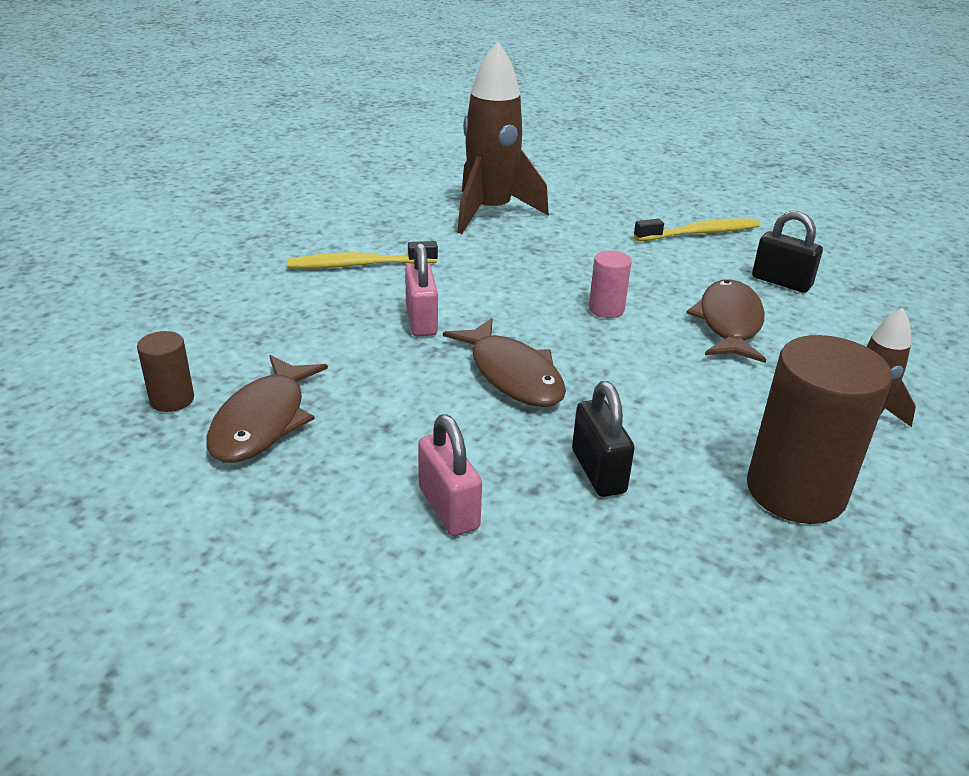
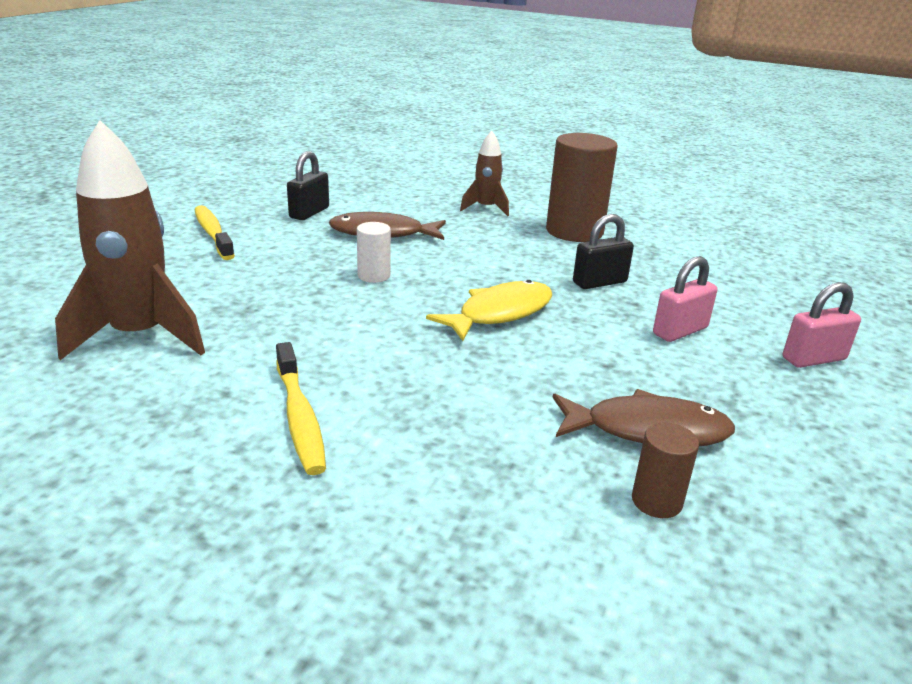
camera: 100 degrees left, 5 degrees down
pink padlock [405,243,438,337] -> pink padlock moved to [783,282,861,368]
brown fish [443,318,566,407] -> yellow fish [426,280,552,341]
pink cylinder [589,250,632,318] -> white cylinder [357,222,391,283]

